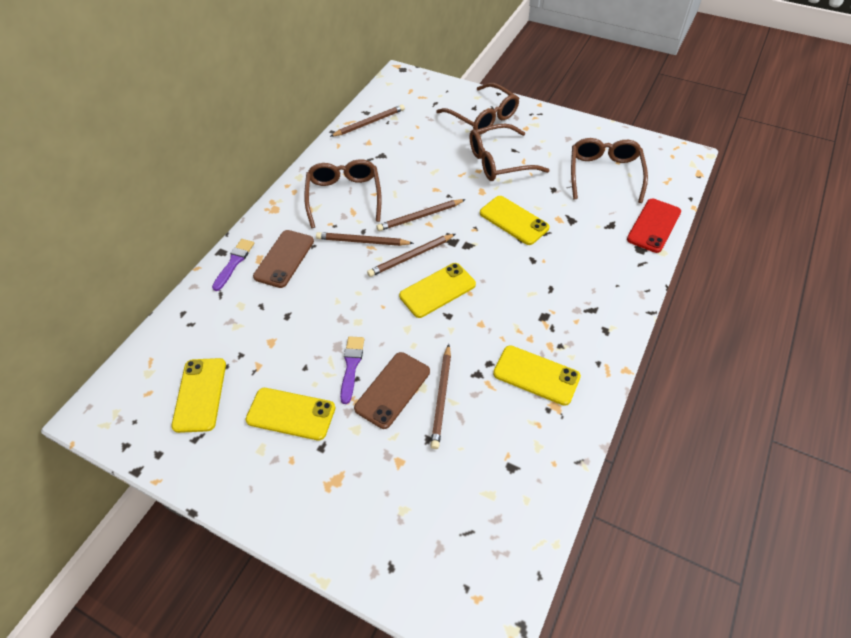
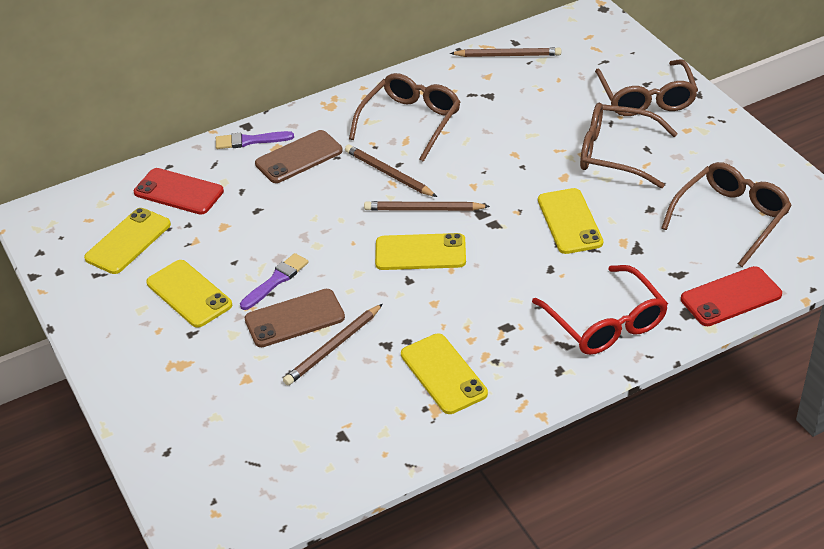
camera: 35 degrees right, 10 degrees down
purple brush [212,239,254,291] -> purple brush turned 150 degrees counterclockwise [216,131,294,149]
brown pencil [377,199,466,231] -> none
none -> red phone [134,168,224,214]
none -> red glasses [532,265,668,355]

